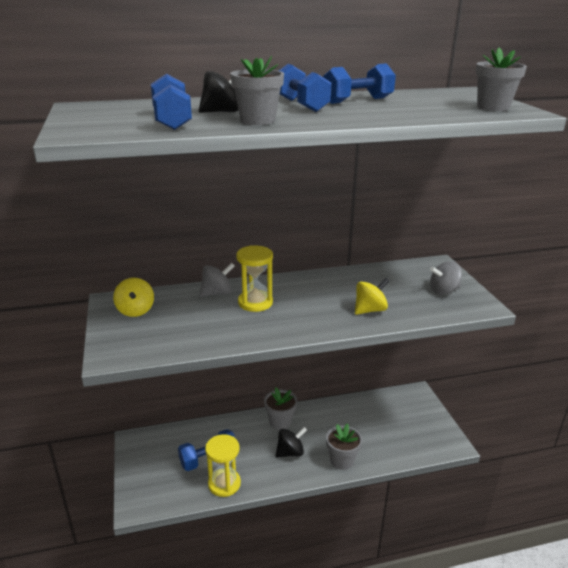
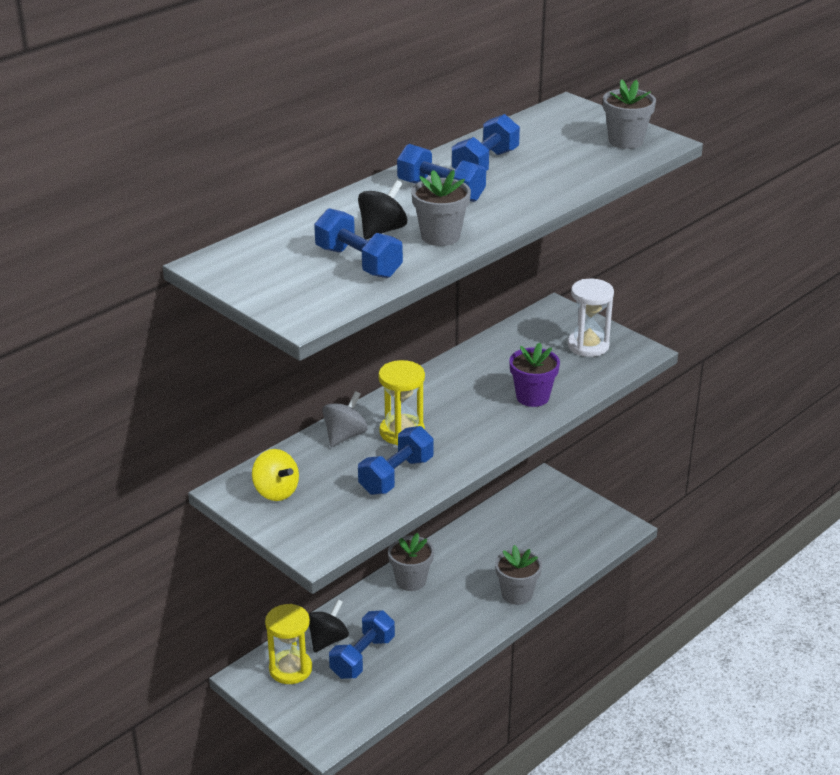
camera: 30 degrees left, 5 degrees up
yellow hourglass [205,434,241,497] -> yellow hourglass moved to [265,604,312,684]
black spinning top [275,427,307,458] -> black spinning top moved to [309,600,349,653]
yellow spinning top [355,278,389,315] -> purple flower pot [509,343,560,407]
grey spinning top [430,261,462,295] -> white hourglass [568,279,614,357]
none -> blue dumbbell [358,426,434,495]

